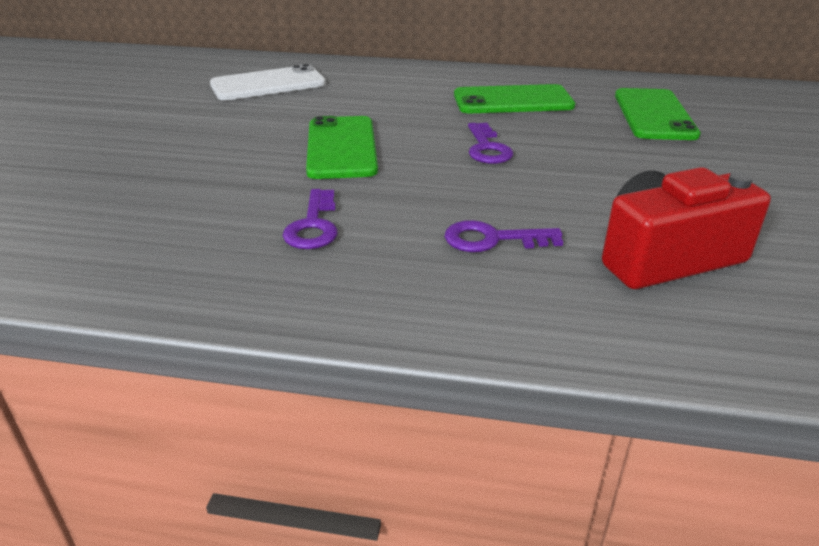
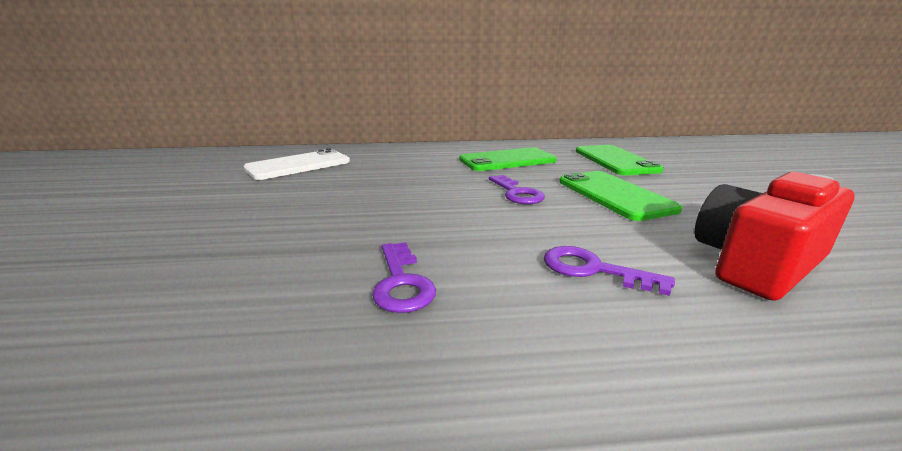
camera: 15 degrees left, 10 degrees down
green phone [306,116,378,179] -> green phone moved to [559,171,683,221]
purple key [445,220,563,252] -> purple key turned 45 degrees clockwise [544,246,675,296]

